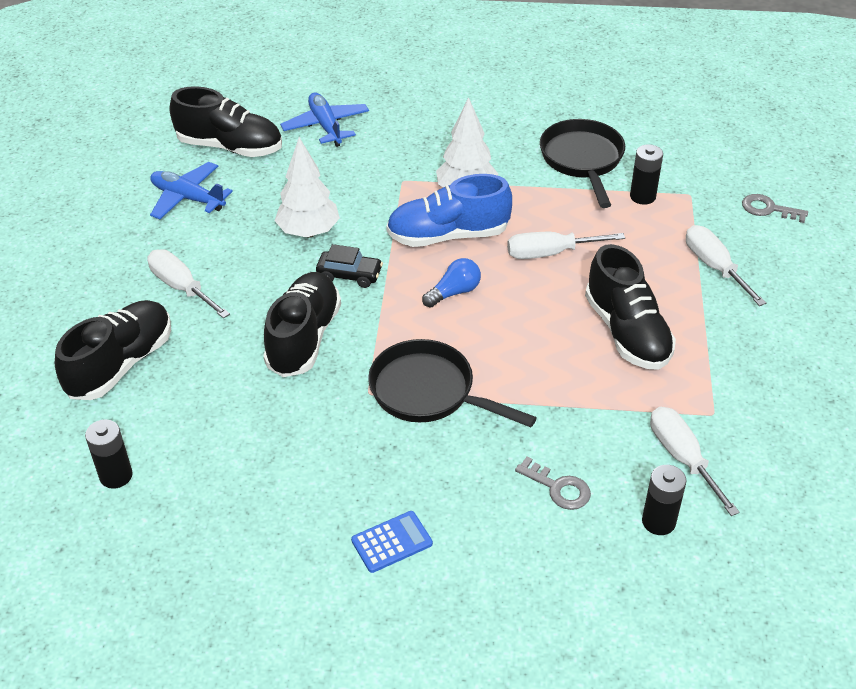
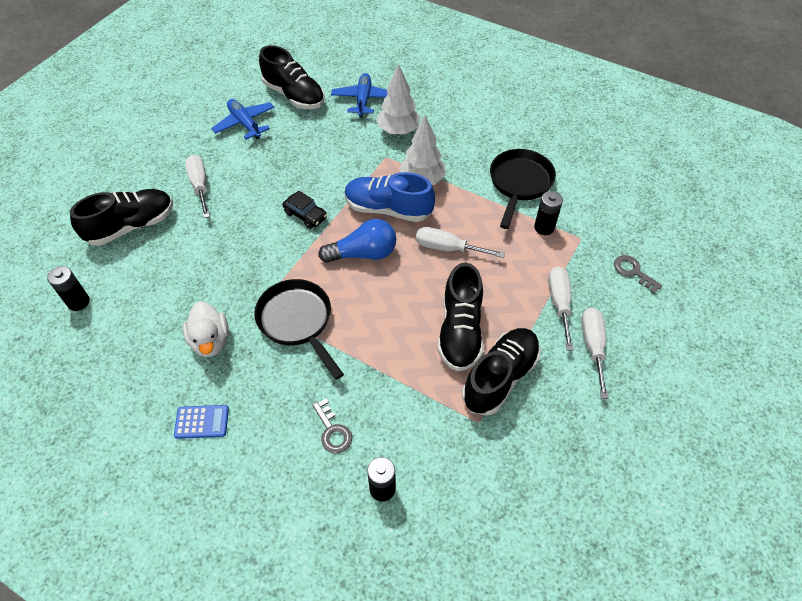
camera: 25 degrees right, 10 degrees up
black shoe [263,272,341,377] -> black shoe moved to [462,328,541,416]
white tree [275,137,340,237] -> white tree moved to [377,64,421,135]
blue light bulb [422,258,481,308] -> blue light bulb [318,219,396,263], size x1.58
white screwdriver [650,407,740,516] -> white screwdriver moved to [581,307,608,399]
none -> white duck [183,301,229,357]

